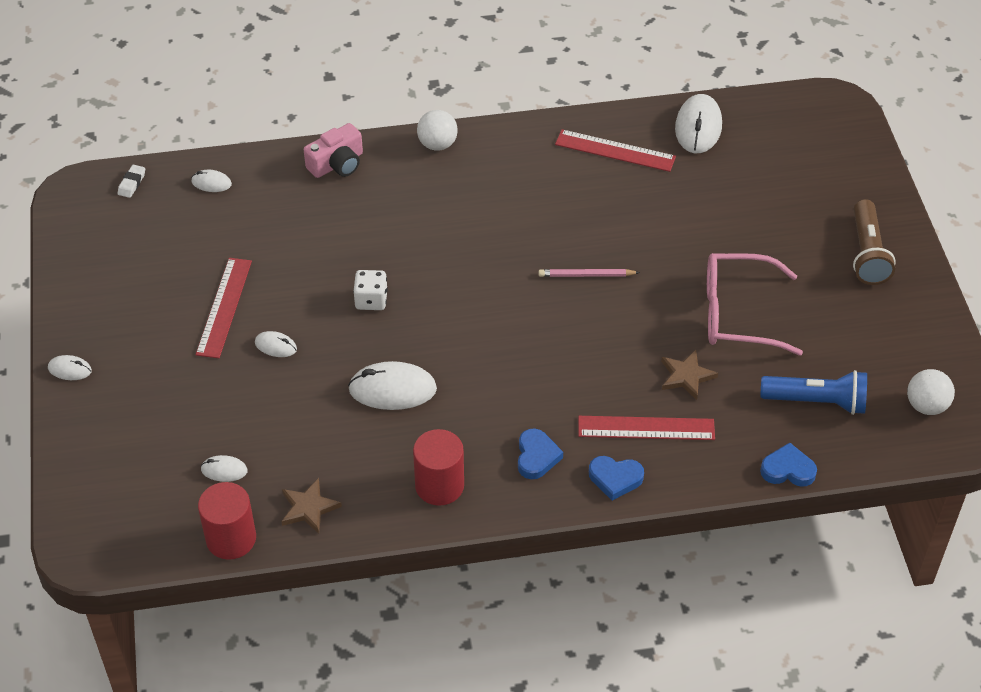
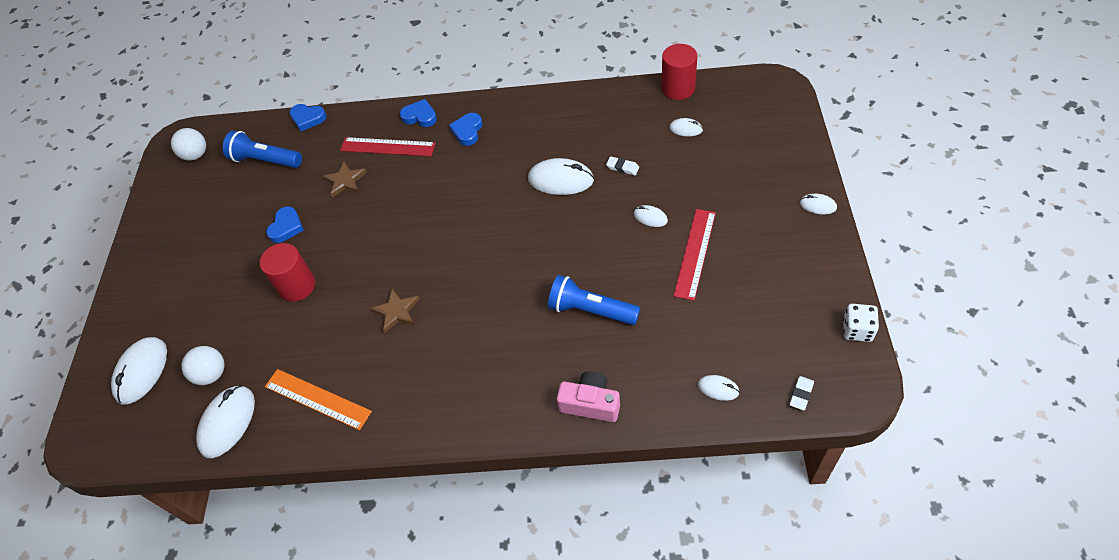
camera: 165 degrees left, 5 degrees up
brown star [281,478,342,534] -> brown star moved to [370,288,420,333]
pink camera [304,123,363,178] -> pink camera turned 45 degrees clockwise [557,371,620,422]
white dice [353,270,388,310] -> white dice moved to [843,304,879,342]
red cylinder [413,429,464,506] -> red cylinder moved to [260,243,315,302]
white ball [417,110,458,151] -> white ball moved to [181,346,225,385]
pink pencil [539,269,640,277] -> none
red ruler [555,129,676,172] -> orange ruler [265,369,372,430]
pink glasses [707,253,803,356] -> blue heart [266,206,304,243]
brown flashlight [853,199,896,285] -> none
none -> white mouse [111,337,167,405]
none -> blue flashlight [548,275,640,325]
none -> white eraser [606,156,639,175]

